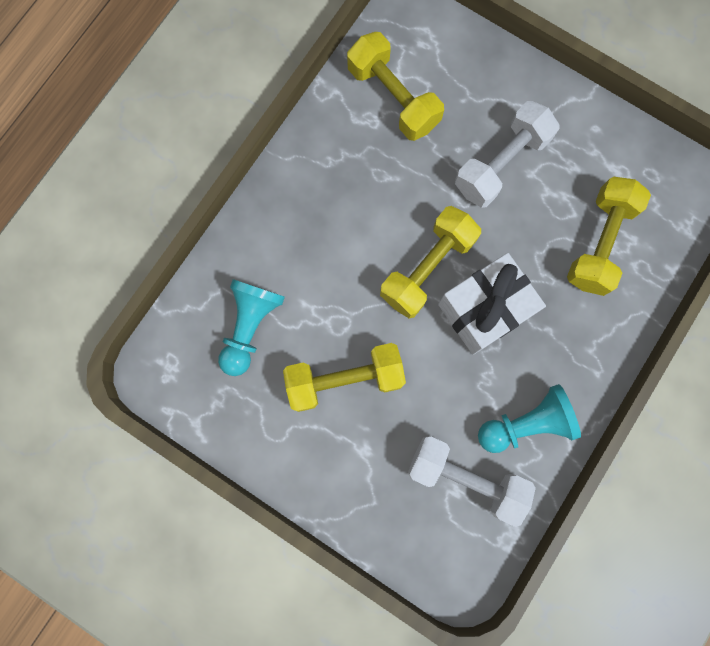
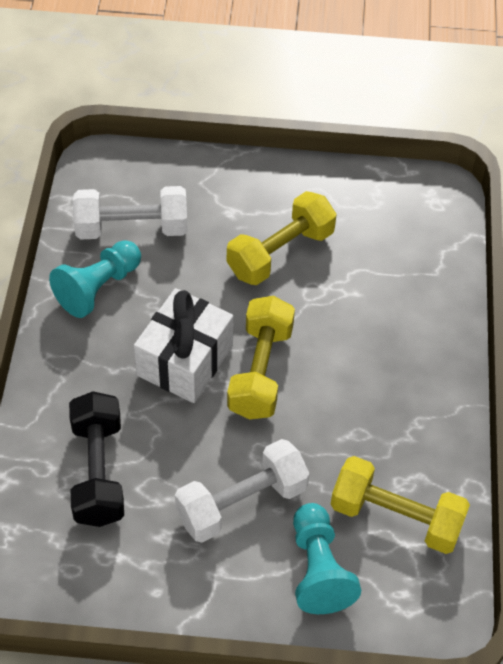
camera: 150 degrees right, 25 degrees down
turquoise pawn [218,279,285,376] -> turquoise pawn moved to [293,503,361,614]
white dumbbell [455,101,559,208] -> white dumbbell turned 45 degrees clockwise [175,439,310,543]
yellow dumbbell [567,177,651,296] -> black dumbbell [69,391,124,527]

